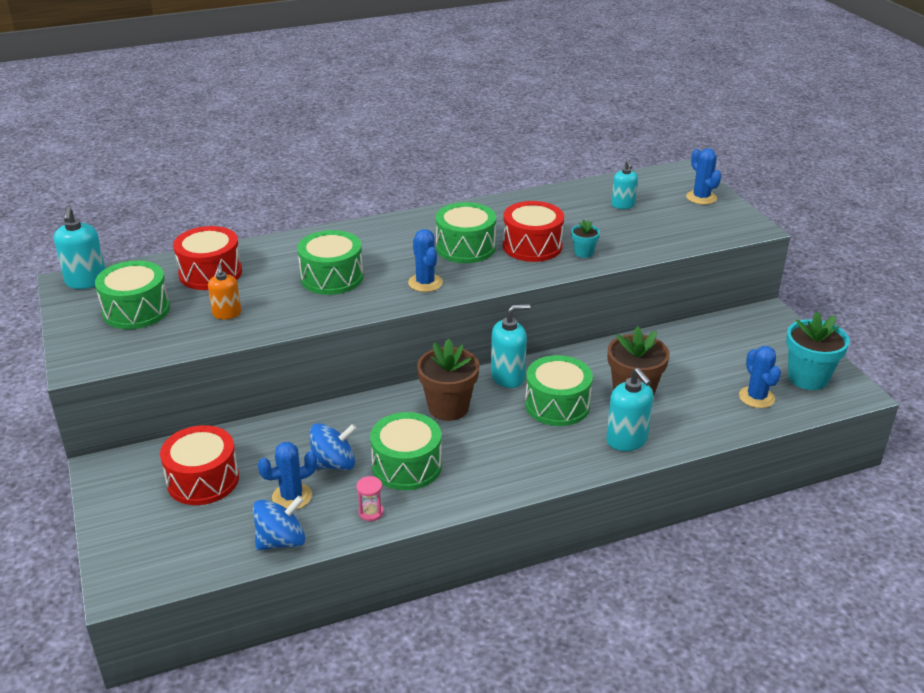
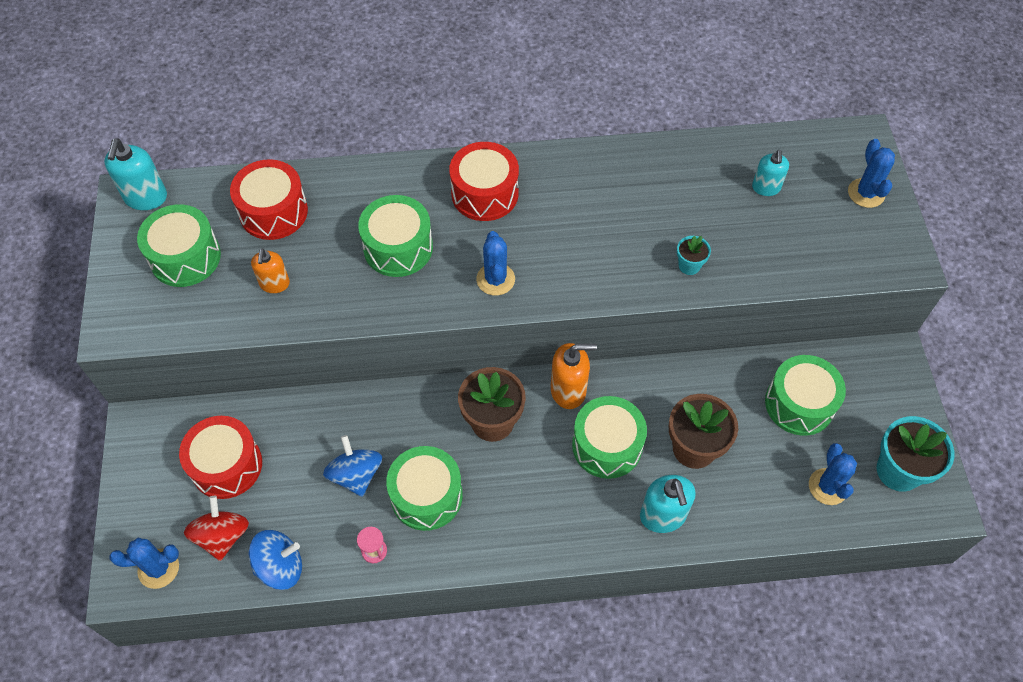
camera: 15 degrees right, 25 degrees up
blue cactus [258,442,317,510] -> blue cactus moved to [109,538,179,589]
blue spinning top [310,423,357,470] -> blue spinning top turned 105 degrees counterclockwise [323,435,382,497]
green drum [436,202,496,263] -> green drum moved to [765,355,846,436]
turquoise soap dispenser [491,304,530,388] -> orange soap dispenser [551,343,597,409]
red drum [503,201,564,262] -> red drum moved to [449,142,519,221]
none -> red spinning top [184,496,249,561]

